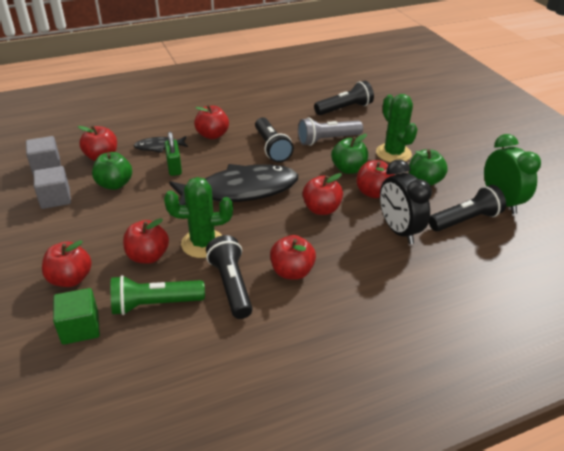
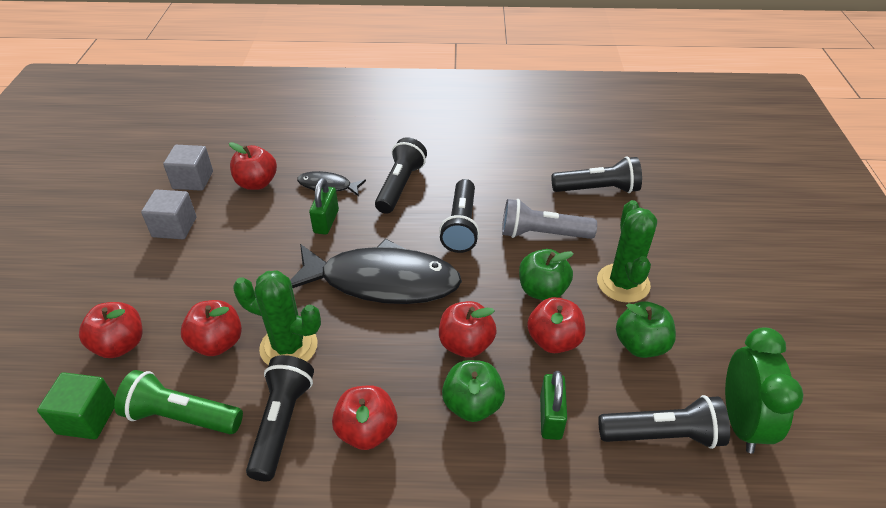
camera: 25 degrees right, 5 degrees up
green apple [92,152,132,190] -> green apple moved to [442,360,505,422]
red apple [194,105,229,139] -> black flashlight [375,137,427,214]
black clock [380,160,432,244] -> green padlock [540,371,567,440]

